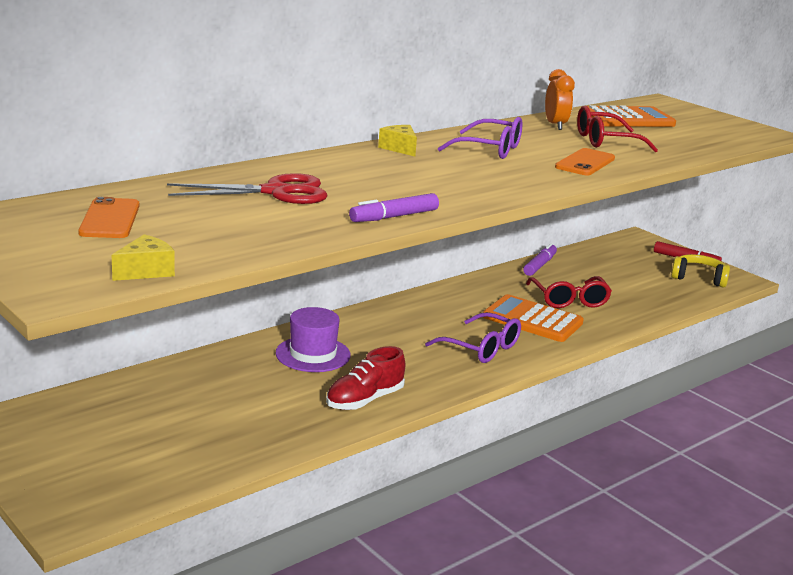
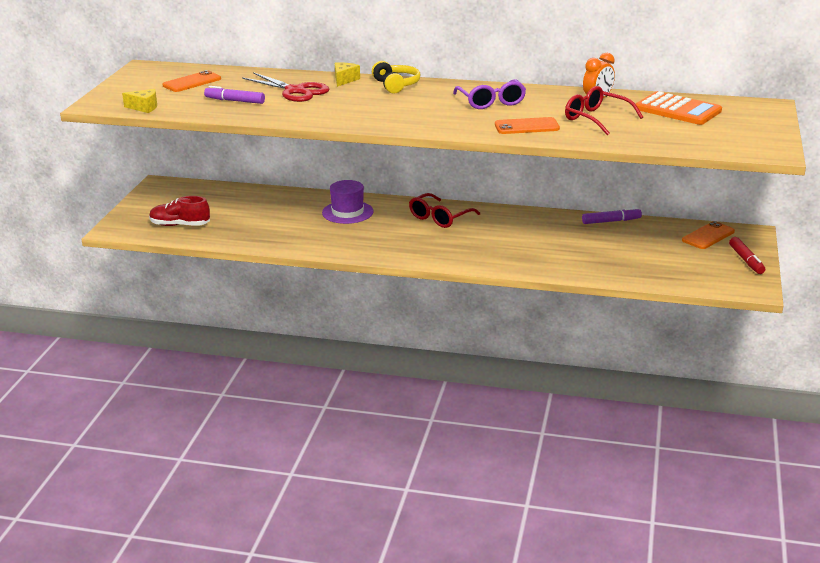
camera: 55 degrees right, 5 degrees up
red shoe [326,346,405,410] -> red shoe moved to [149,196,210,226]
purple marker [349,193,439,222] -> purple marker moved to [204,86,265,104]
yellow cheese [378,125,417,156] -> yellow cheese moved to [335,62,360,87]
purple glasses [425,312,521,363] -> none
orange calculator [483,294,584,342] -> none
red glasses [526,276,612,308] -> red glasses moved to [409,193,480,228]
yellow headphones [671,254,730,288] -> yellow headphones moved to [372,61,420,94]
none -> orange phone [682,221,735,249]

